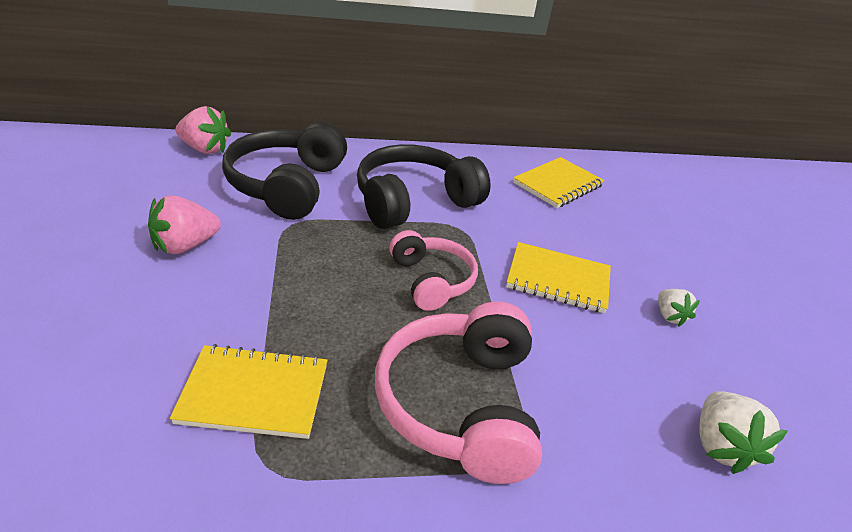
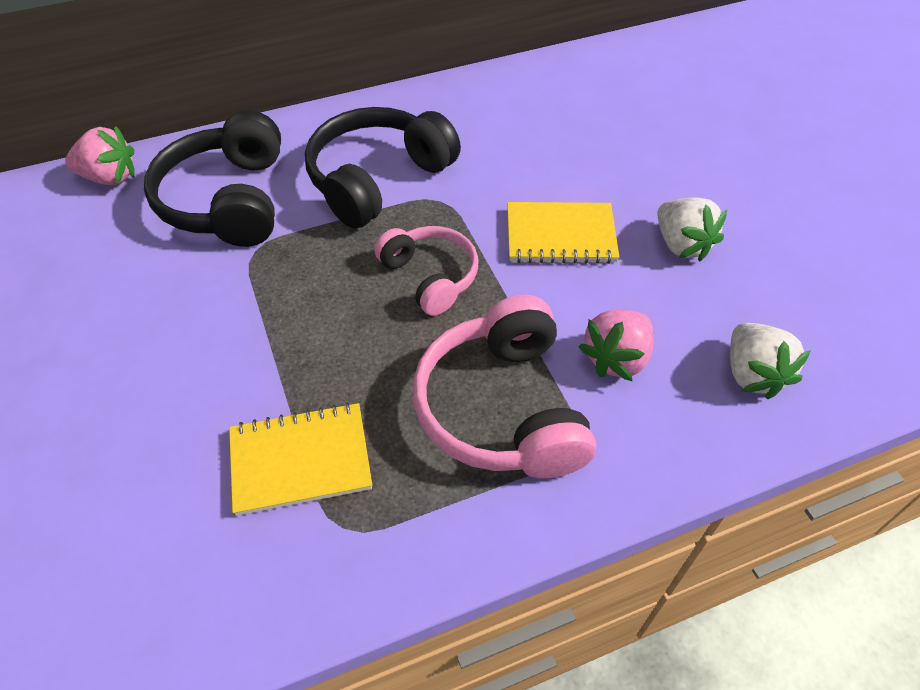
camera: 10 degrees left, 15 degrees up
pink strawberry [148,195,221,254] -> pink strawberry moved to [579,310,654,381]
yellow notebook [513,157,604,208] -> none
white strawberry [658,289,700,327] -> white strawberry [657,198,727,261], size x1.61

